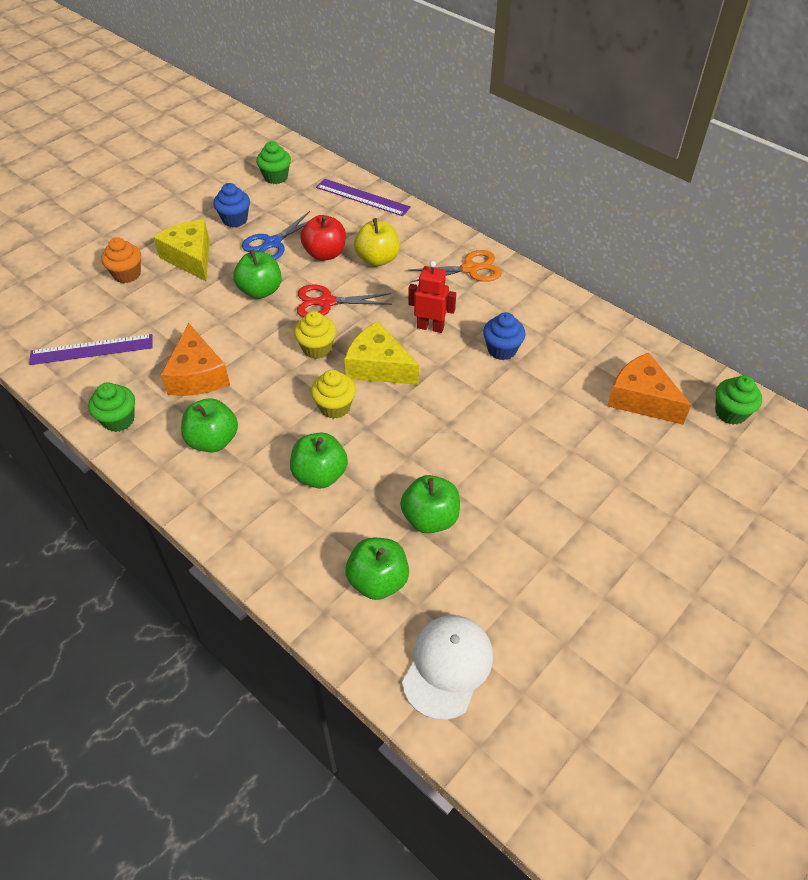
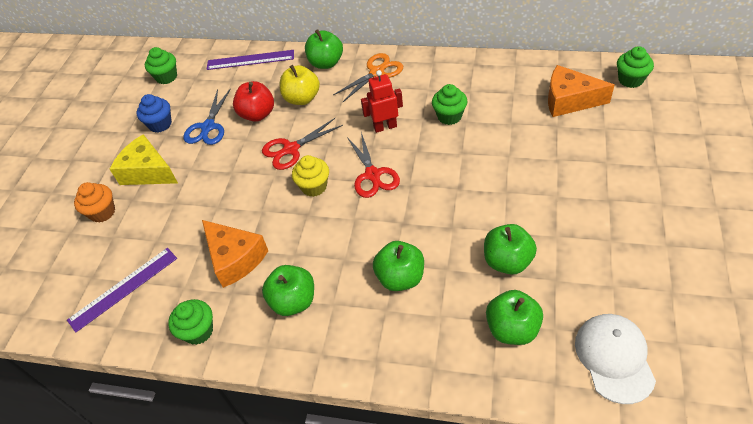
camera: 25 degrees left, 0 degrees up
green apple [233,250,282,299] -> green apple moved to [305,30,343,69]
yellow cupcake [311,370,356,419] -> none
yellow cheese [344,321,419,385] -> red scissors [347,132,400,198]
blue cupcake [483,312,525,360] -> green cupcake [432,84,468,125]

